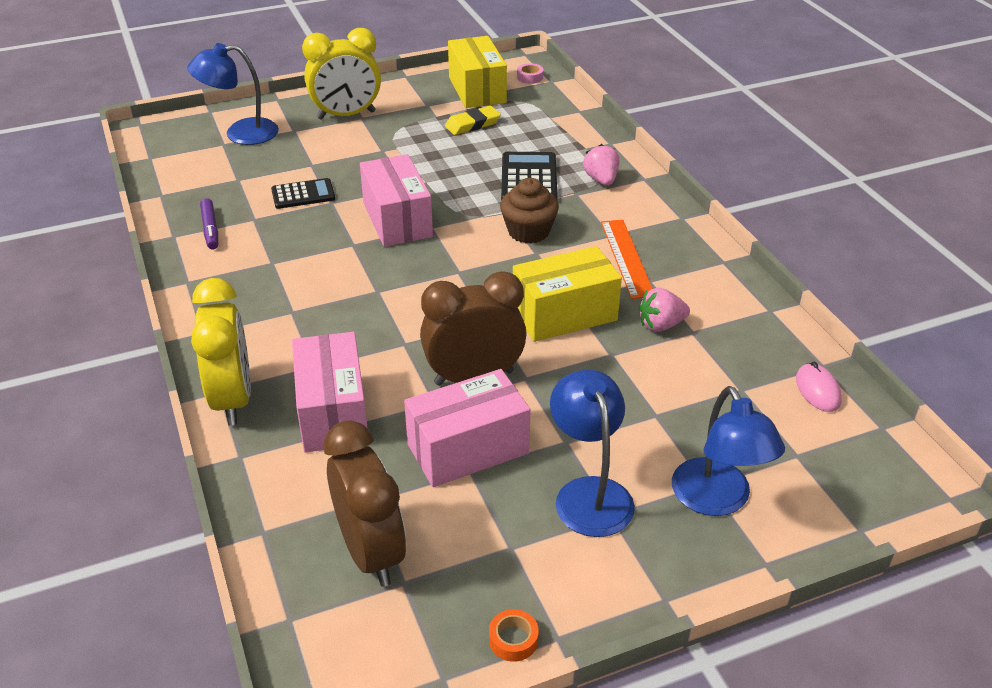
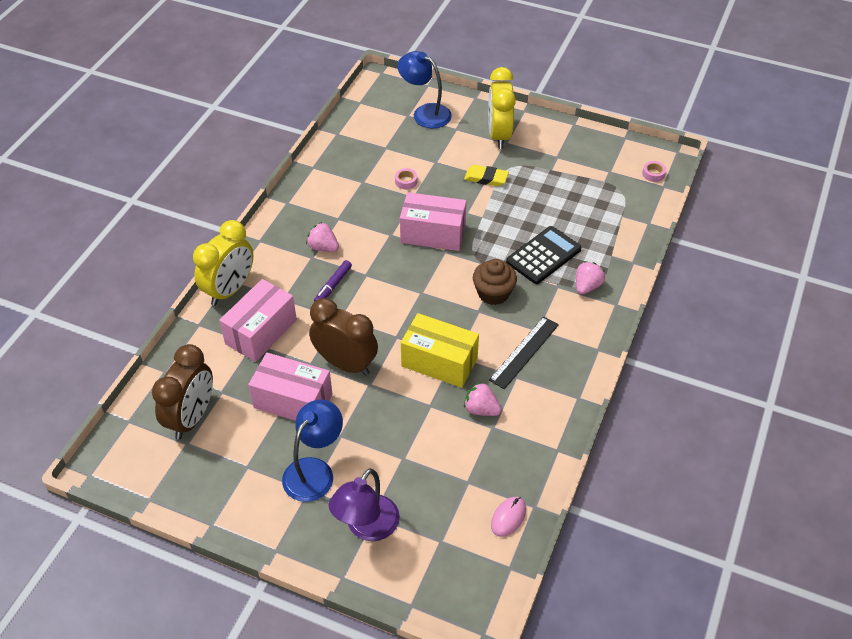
camera: 45 degrees right, 10 degrees up
purple marker [200,198,218,249] -> purple marker moved to [314,260,352,302]
black calculator [271,178,335,209] -> pink tape [395,168,417,189]
yellow clock [302,28,381,119] -> yellow clock turned 60 degrees clockwise [488,67,516,149]
pink box [360,154,433,247] -> pink box turned 75 degrees clockwise [400,192,466,251]
yellow eraser [445,106,501,135] -> yellow eraser moved to [464,165,509,187]
yellow box [448,36,507,108] -> none
orange tape [489,609,539,662] -> none
orange ruler [601,220,653,299] -> black ruler [489,317,559,389]
blue lamp [672,386,785,516] -> purple lamp [329,469,400,541]
none -> pink strawberry [306,222,339,252]

